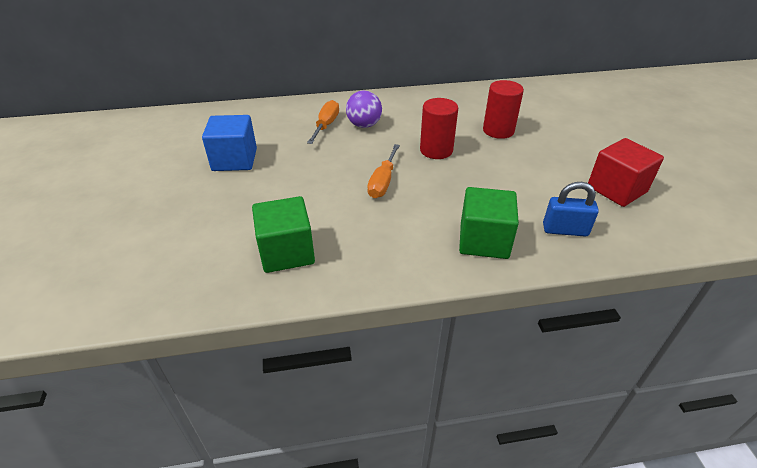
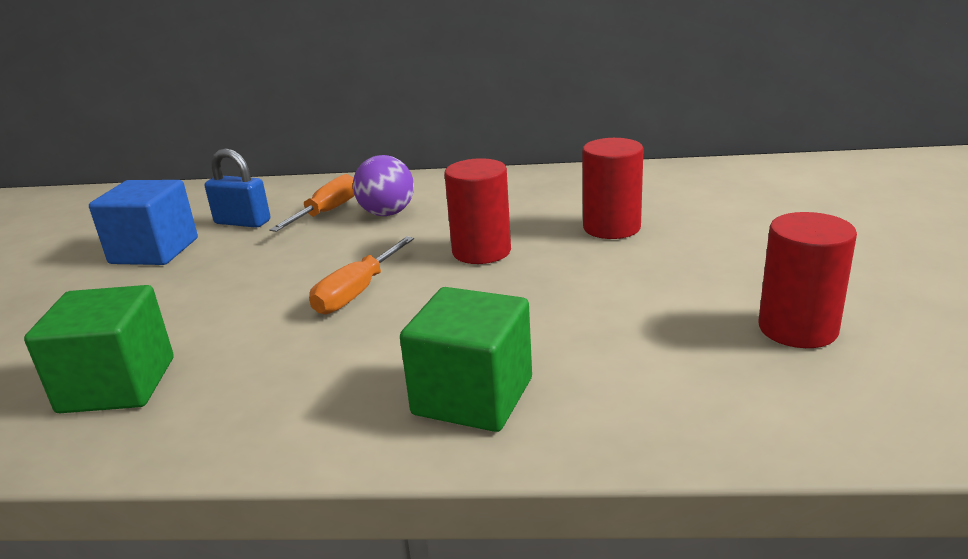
camera: 15 degrees right, 15 degrees down
blue padlock [543,182,599,237] -> blue padlock moved to [205,148,270,228]
red cube [588,138,664,207] -> red cylinder [758,212,857,348]

